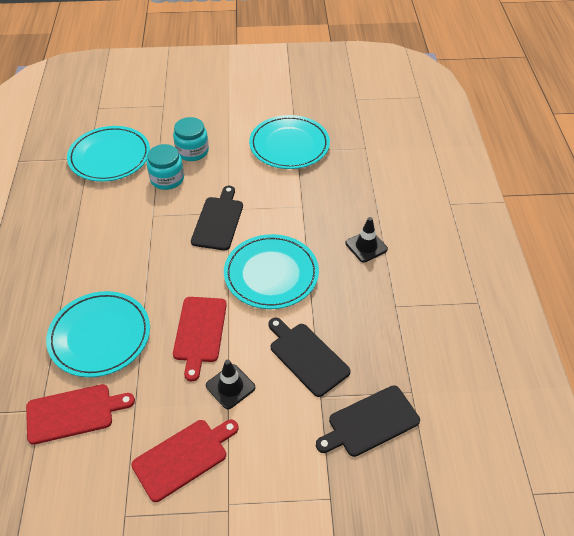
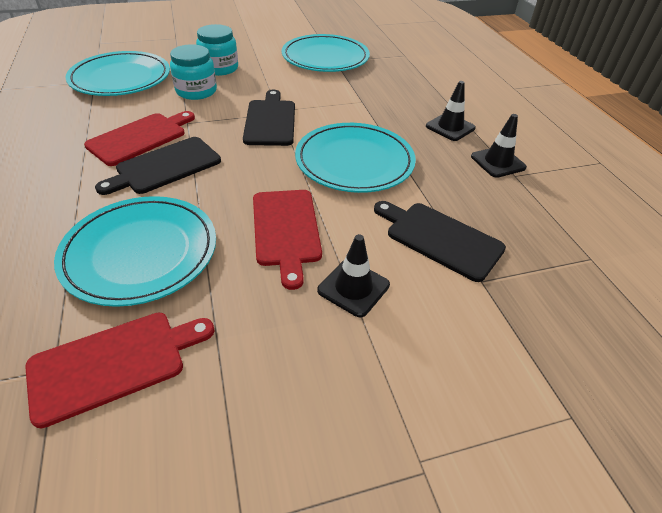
camera: 15 degrees left, 5 degrees down
red cutting board [131,420,239,502] -> red cutting board moved to [84,111,195,166]
black cutting board [316,385,420,457] -> black cutting board moved to [95,137,221,195]
none -> black traffic cone [471,114,527,178]

